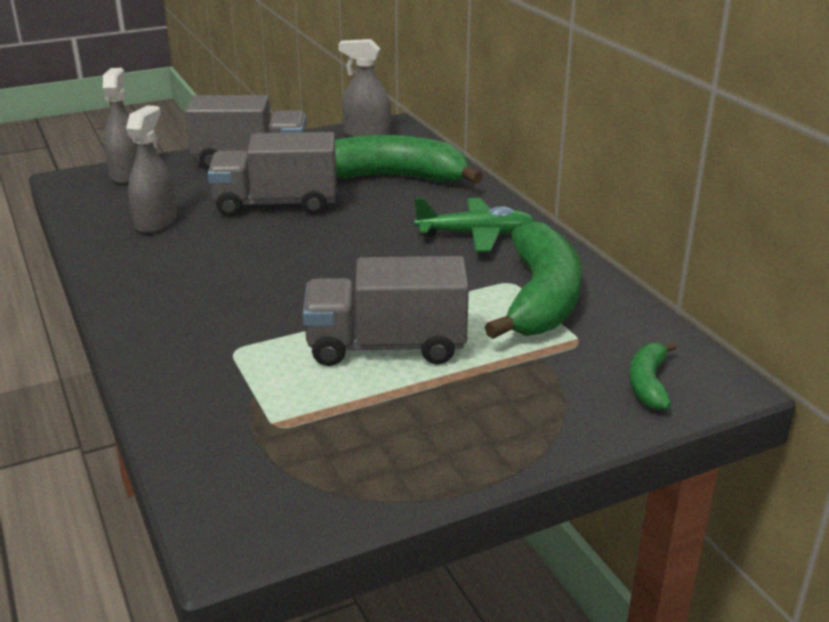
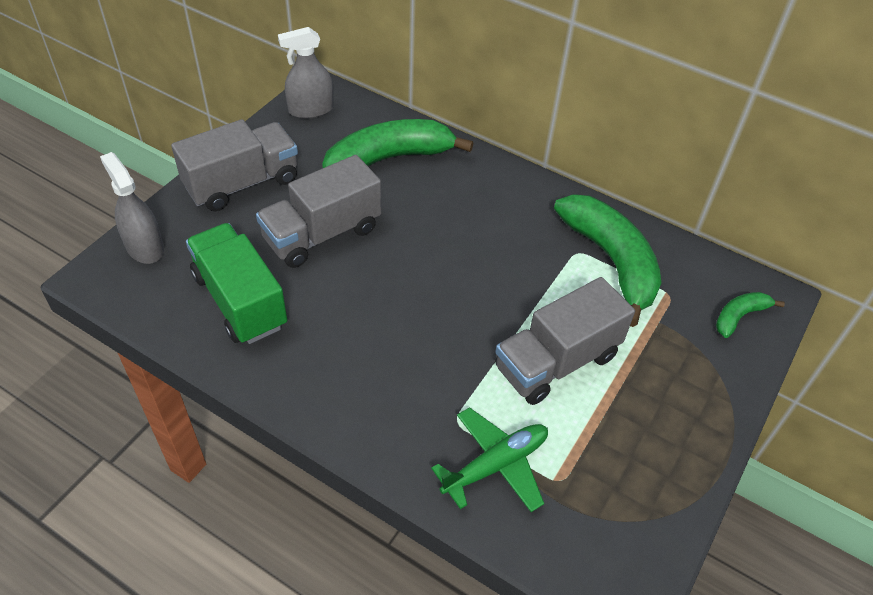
camera: 35 degrees left, 20 degrees up
grey spray bottle [126,105,177,234] -> green truck [186,223,287,344]
green plane [414,198,535,252] -> green plane moved to [431,407,548,512]
green banana [629,342,677,410] -> green banana turned 75 degrees clockwise [716,292,785,338]

